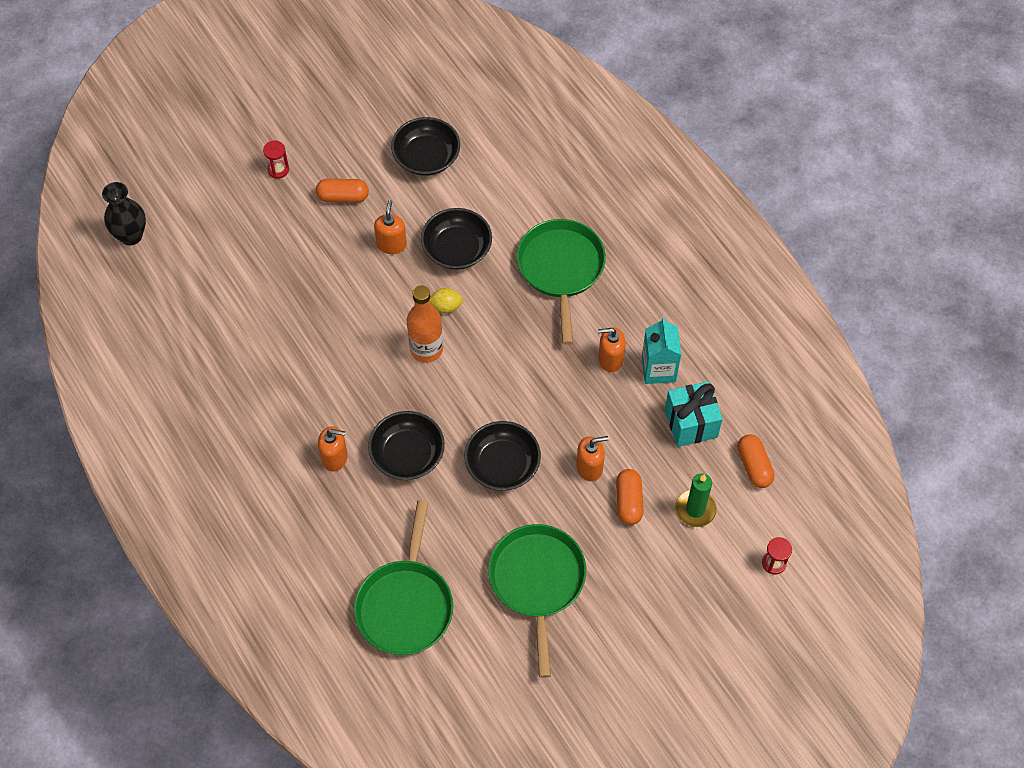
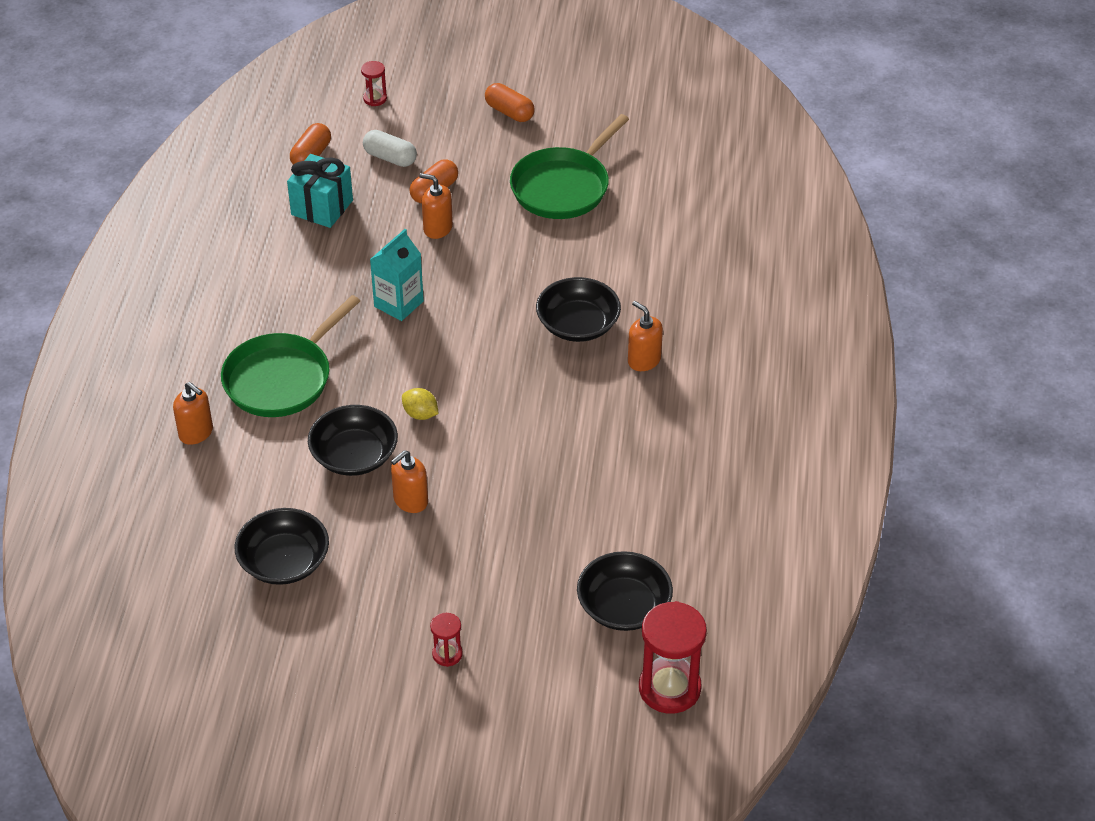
camera: 140 degrees left, 15 degrees down
black vase [102,182,146,245] -> red hourglass [639,601,707,714]
orange capsule [316,179,369,203] -> orange capsule moved to [485,83,535,122]
green pan [354,500,453,655] -> none
orange bottle [407,285,443,363] -> none
black bowl [464,421,541,491] -> black bowl moved to [577,551,673,631]
orange soap dispenser [598,327,626,372] -> orange soap dispenser moved to [173,382,213,445]
turquoise carton [642,317,681,384] -> turquoise carton moved to [370,229,424,321]
green candle [675,473,717,527] -> white capsule [363,130,417,167]

